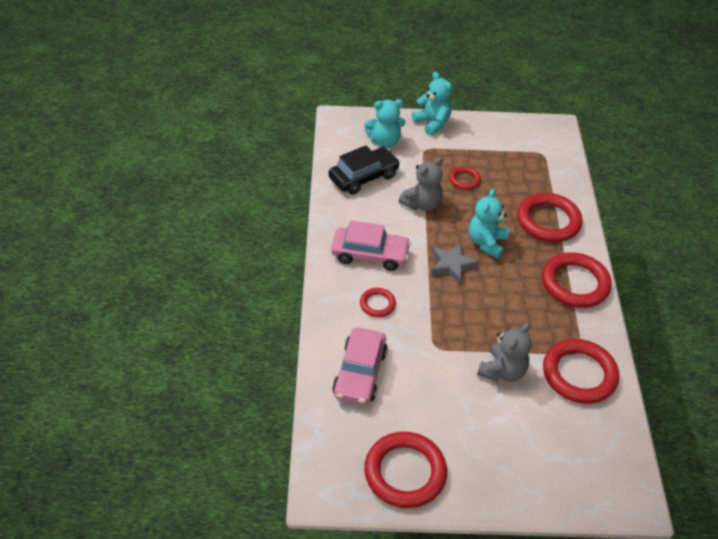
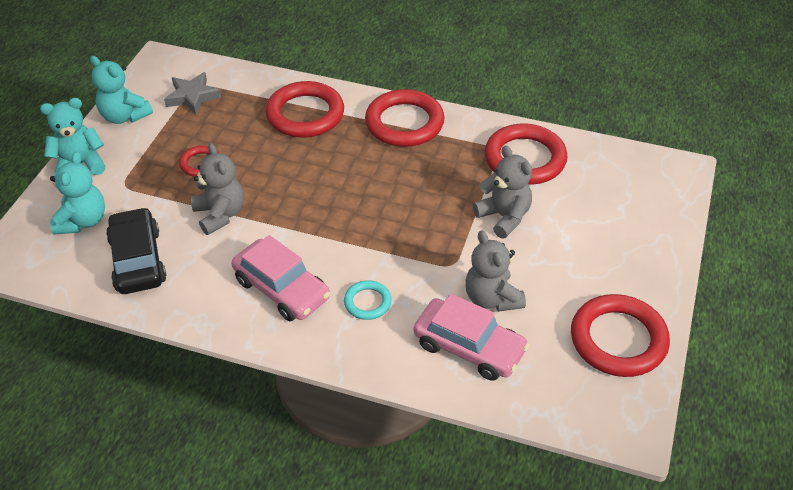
camera: 70 degrees left, 0 degrees up
pink car [331,220,411,271] -> pink car turned 105 degrees clockwise [232,235,330,321]
red ring [360,288,396,317] -> turquoise ring [344,280,391,320]
grey star [431,243,479,284] -> grey star moved to [164,72,221,114]
turquoise teddy bear [469,189,509,258] -> turquoise teddy bear moved to [90,56,153,124]
none -> grey teddy bear [465,230,526,312]

